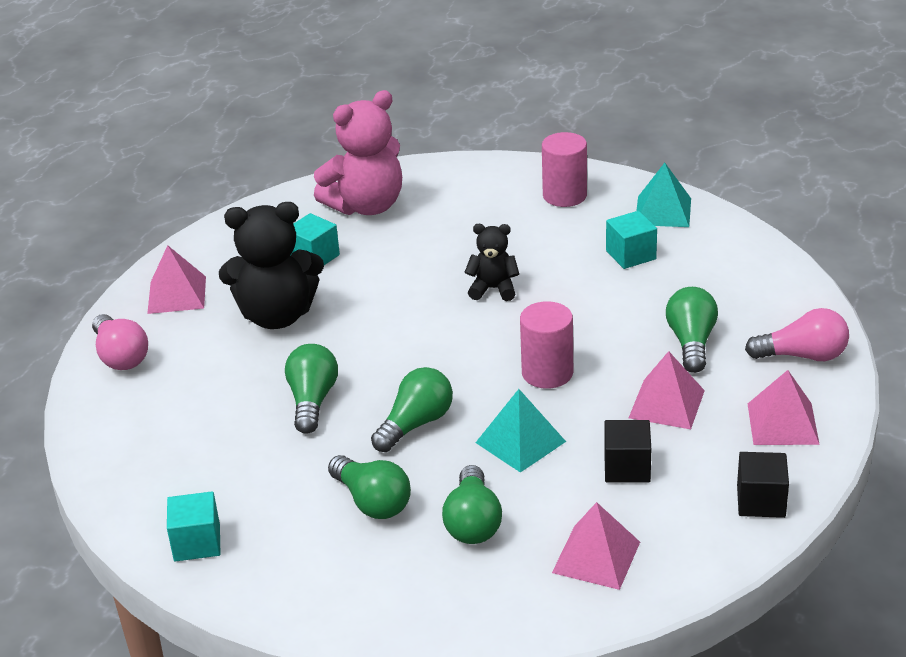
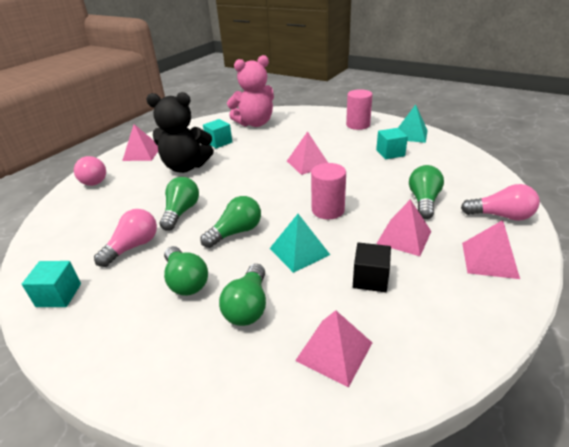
camera: 10 degrees right, 0 degrees up
black teddy bear [465,224,519,301] -> pink pyramid [287,131,328,175]
black cube [737,452,789,518] -> none
none -> pink light bulb [94,209,157,267]

